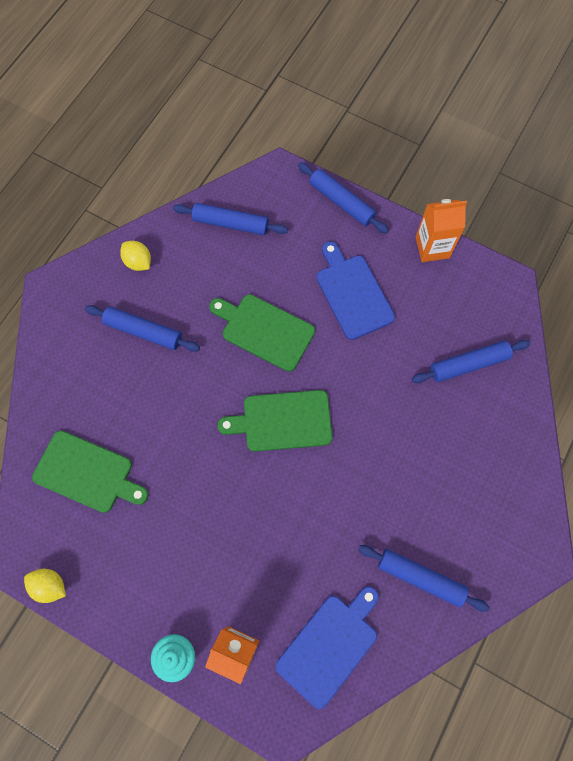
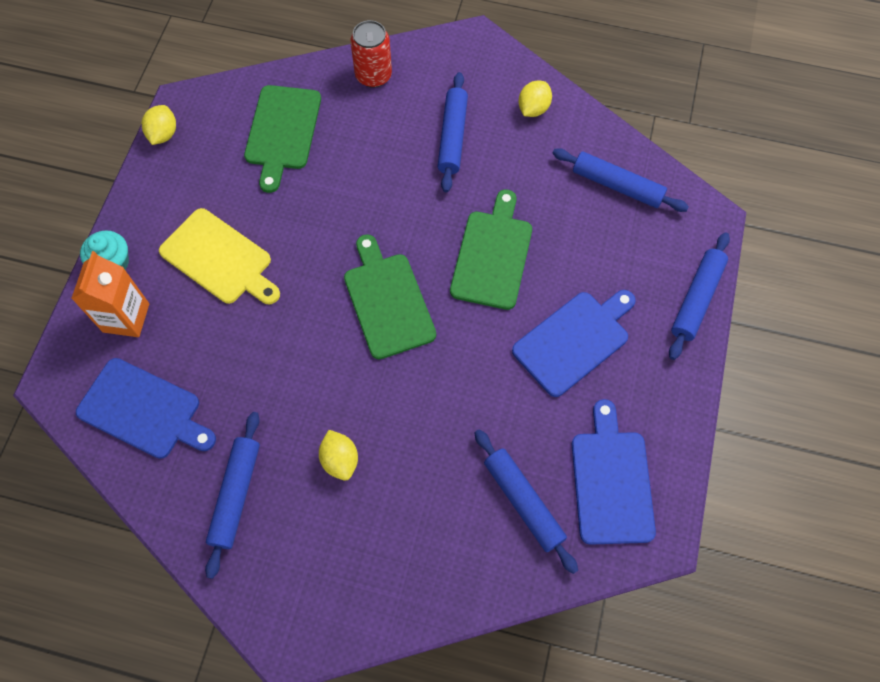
camera: 75 degrees right, 5 degrees down
blue rolling pin [173,203,288,235] -> blue rolling pin turned 60 degrees counterclockwise [552,148,689,212]
orange carton [416,199,467,262] -> none
none -> yellow cutting board [159,208,280,304]
none -> yellow lemon [319,430,358,481]
none -> red can [350,20,392,88]
none -> blue cutting board [572,399,656,545]

